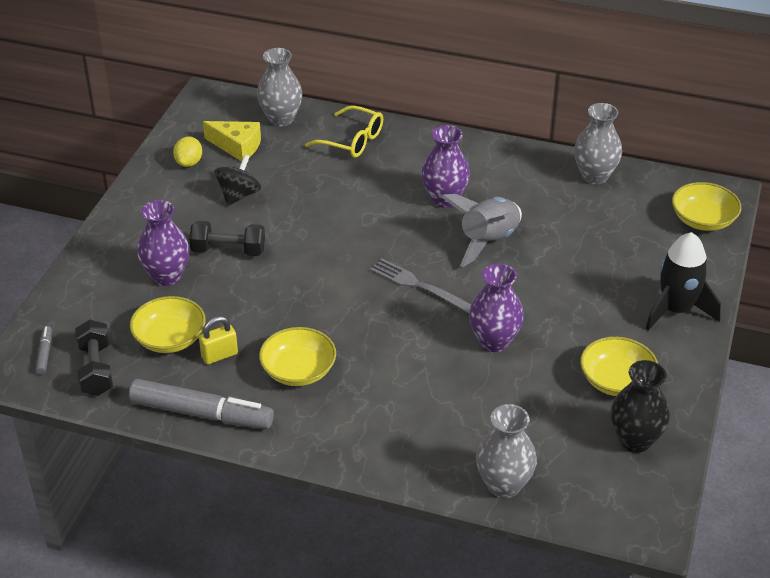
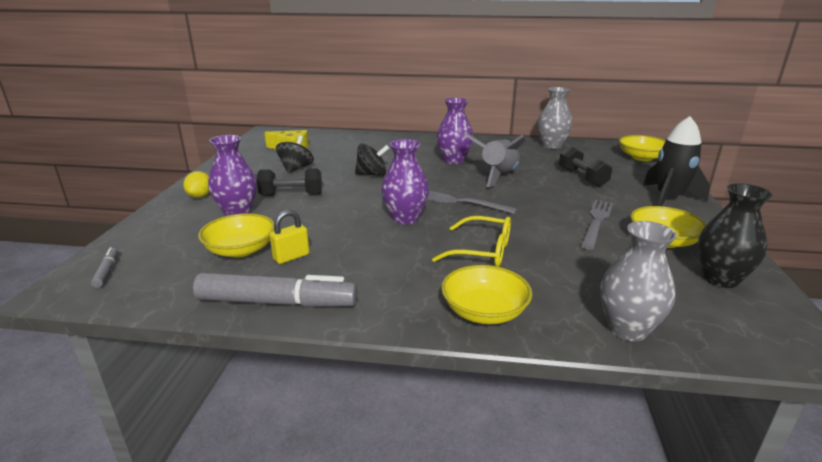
camera: 10 degrees left, 15 degrees down
black dumbbell [75,320,113,396] -> black dumbbell moved to [559,146,612,187]
yellow lemon [173,137,202,167] -> yellow lemon moved to [183,171,210,198]
grey vase [257,48,303,127] -> none
yellow bowl [259,327,336,386] -> yellow bowl moved to [441,265,532,324]
yellow glasses [305,106,383,158] -> yellow glasses moved to [432,216,511,267]
purple vase [469,263,524,352] -> purple vase moved to [381,139,429,224]
none -> black spinning top [355,144,389,176]
none -> grey fork [581,200,613,250]

